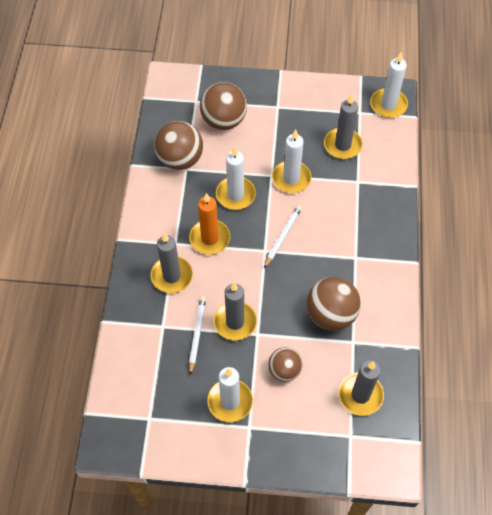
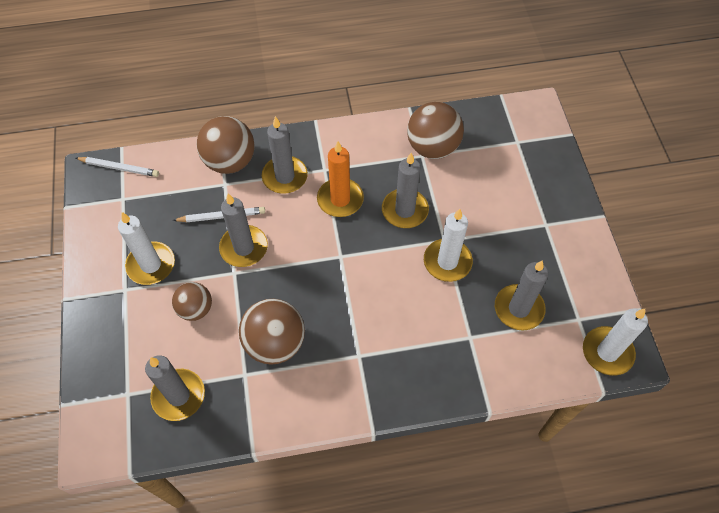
camera: 75 degrees right, 0 degrees up
brown ball [200,82,247,130] -> brown ball moved to [197,116,254,174]
white candle [216,147,256,210] -> grey candle [382,153,429,228]
white pencil [264,205,302,268] -> white pencil moved to [76,157,159,177]

